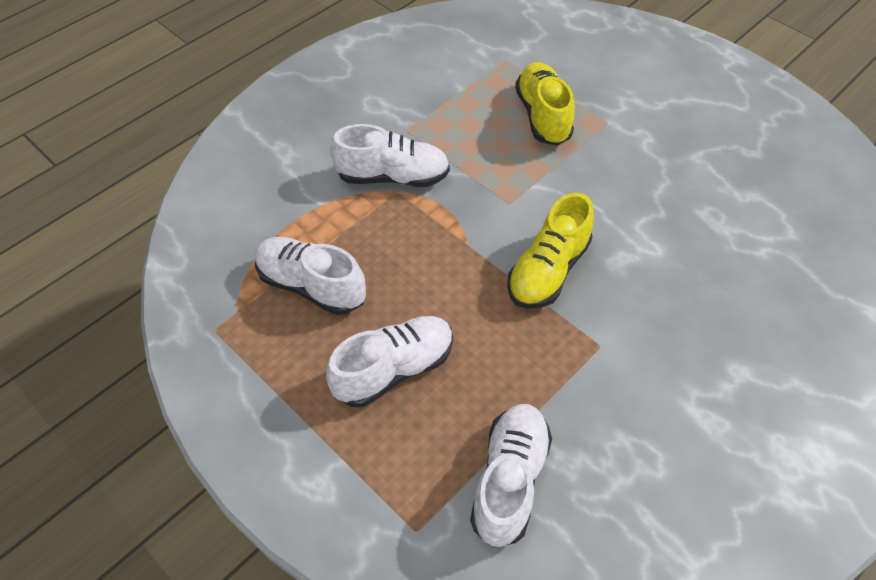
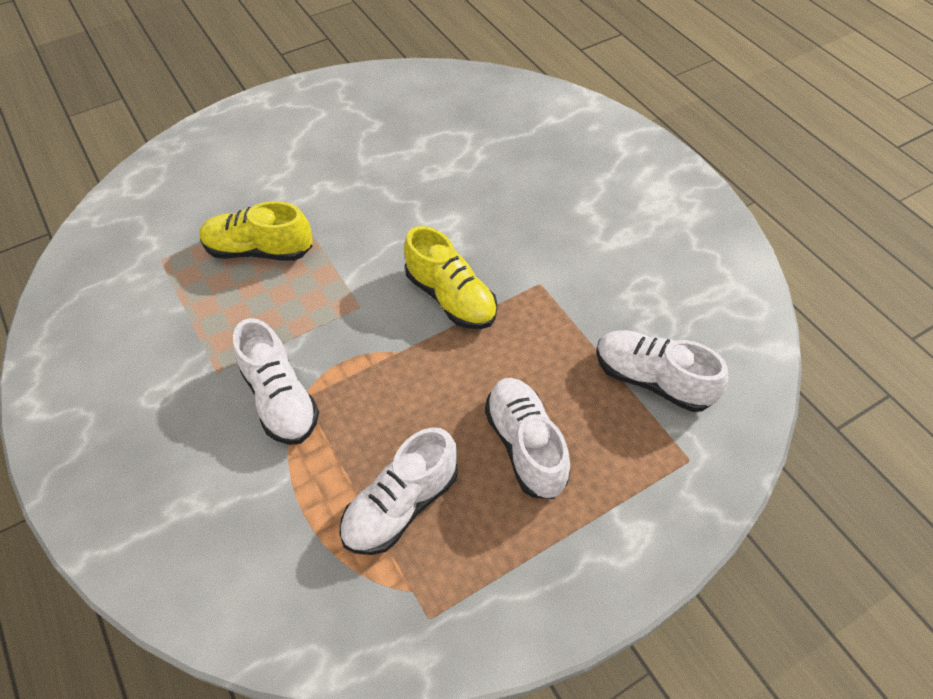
camera: 75 degrees left, 0 degrees up
white shoe [330,124,450,187] -> white shoe turned 135 degrees clockwise [233,318,319,445]

